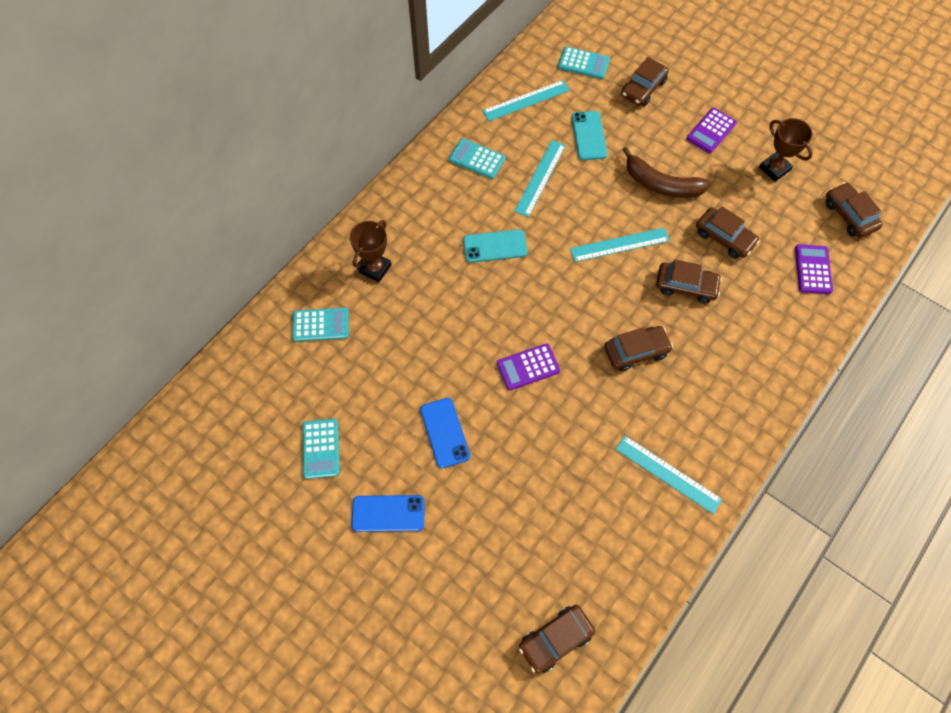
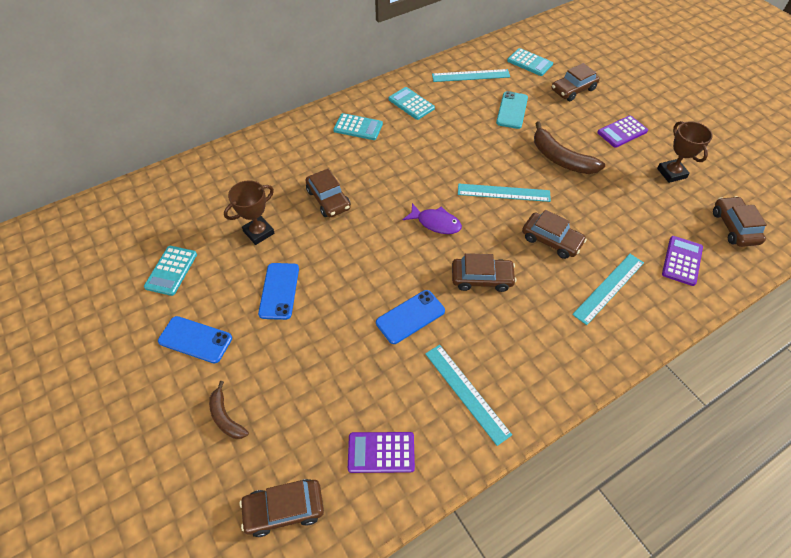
camera: 20 degrees right, 10 degrees down
turquoise calculator [292,308,349,342] -> turquoise calculator moved to [333,113,383,140]
brown trophy [350,220,392,283] -> brown trophy moved to [224,180,275,245]
turquoise phone [463,230,528,263] -> none
purple calculator [497,343,560,390] -> purple calculator moved to [348,432,415,473]
turquoise ruler [514,140,566,217] -> turquoise ruler moved to [572,254,644,325]
brown car [696,206,760,259] -> brown car moved to [306,169,351,217]
none -> brown banana [209,381,249,439]
none -> blue phone [376,290,445,344]
none -> purple fish [403,203,462,234]

